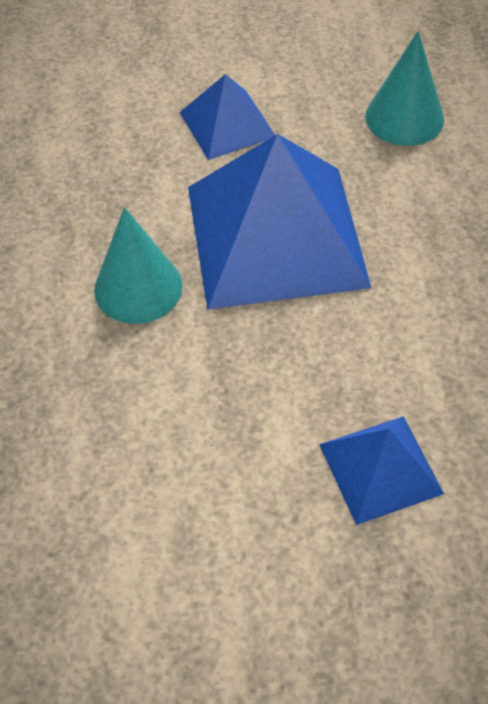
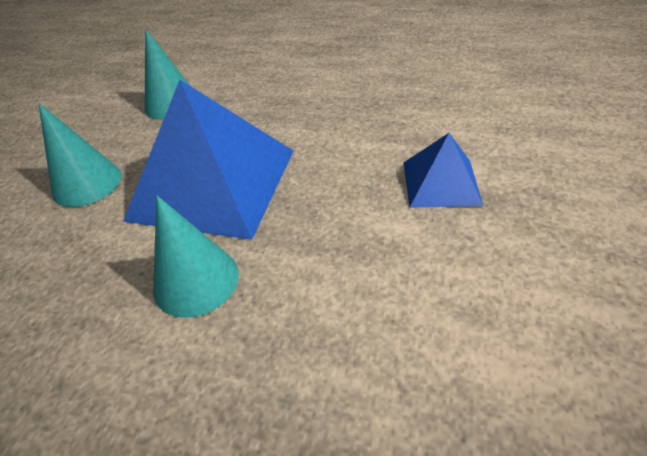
camera: 65 degrees left, 10 degrees down
blue pyramid [180,74,275,160] -> turquoise cone [39,103,122,207]

